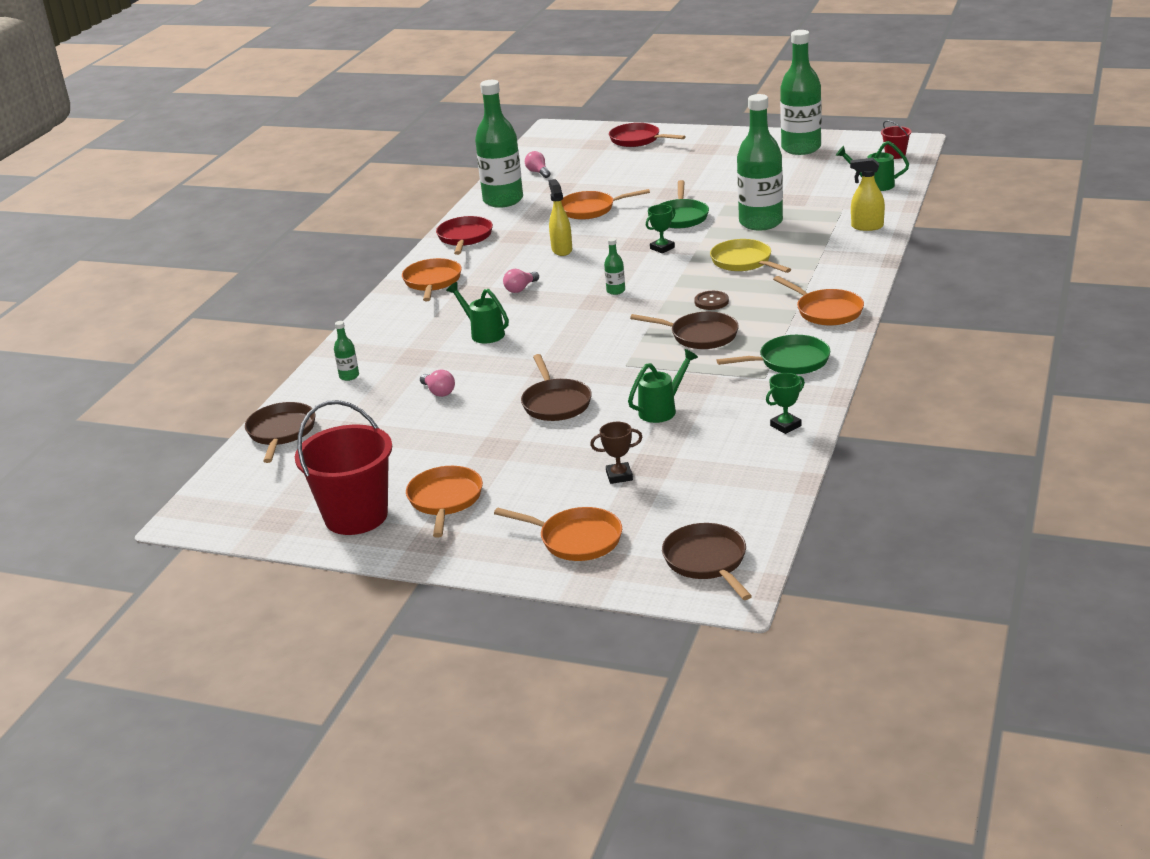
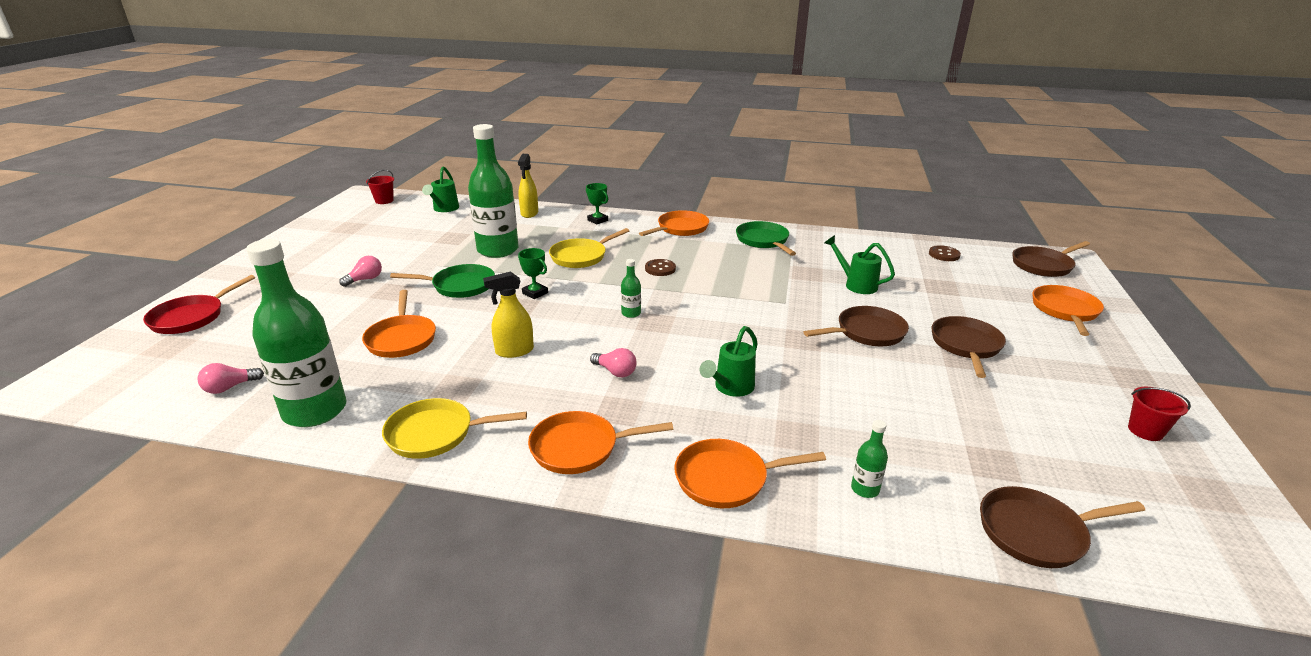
camera: 100 degrees left, 0 degrees up
red bucket [295,400,392,535] -> red bucket [1128,387,1191,441], size x0.46
orange pan [406,466,483,538] -> orange pan moved to [674,439,826,508]
pink light bulb [420,370,455,397] -> pink light bulb moved to [339,256,382,287]
red pan [436,216,493,255] -> yellow pan [382,398,527,459]
brown trophy [590,422,643,484] -> none
brown pan [630,312,739,349] -> brown pan moved to [932,316,1006,378]
green trophy [766,373,805,434] -> green trophy moved to [586,183,608,225]
green bottle [780,30,821,155] -> none
none -> brown button [929,245,961,261]

